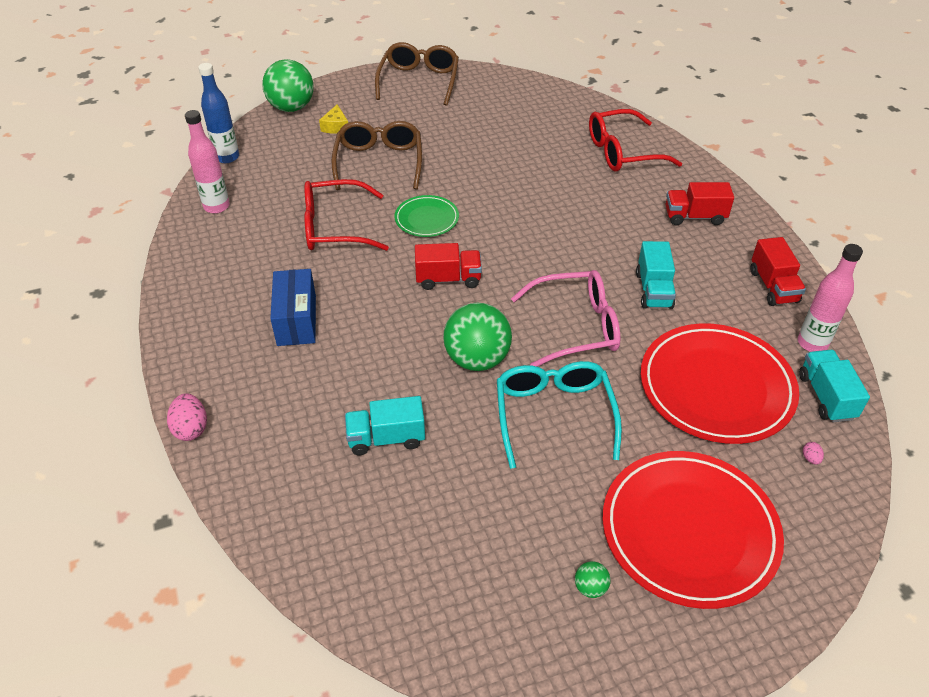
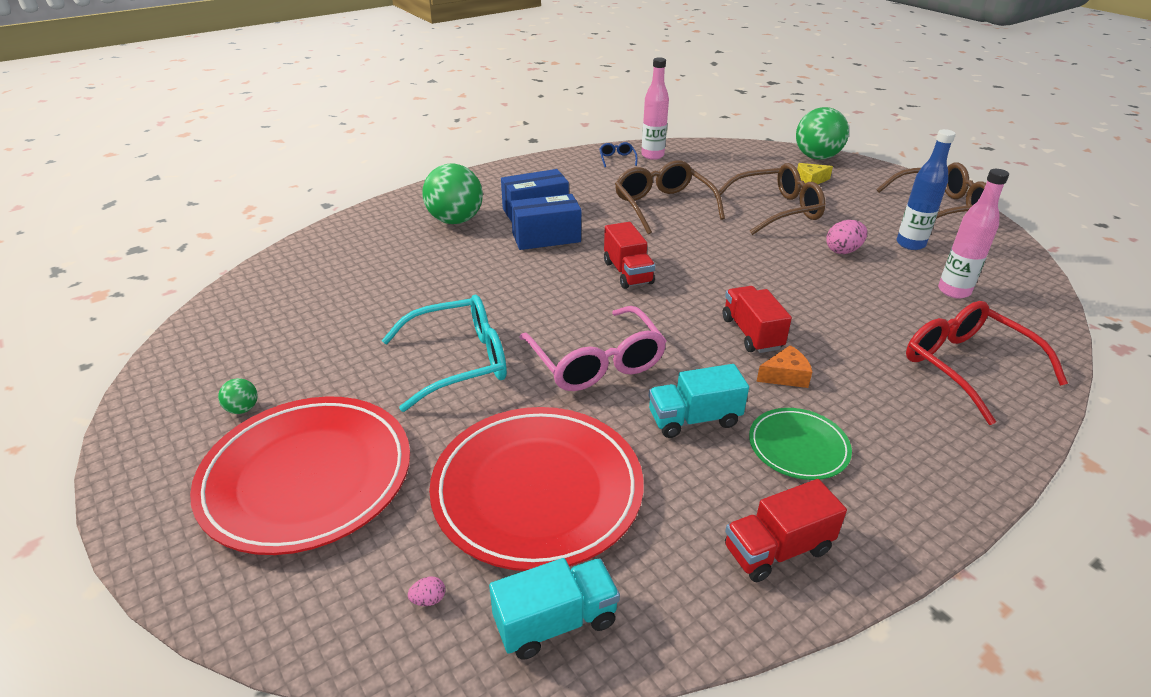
camera: 75 degrees right, 10 degrees down
pink egg [167,394,207,441] -> pink egg moved to [826,220,867,254]
blue bottle [198,63,239,163] -> blue bottle moved to [897,129,956,250]
red glasses [304,179,389,251] -> brown glasses [615,160,725,234]
turquoise truck [345,396,425,455] -> none
green plate [395,195,459,237] -> green plate moved to [749,408,852,480]
green ball [443,303,512,371] -> green ball moved to [423,163,483,224]
red truck [665,182,734,225] -> red truck moved to [722,286,792,353]
pink bottle [798,244,863,352] -> pink bottle moved to [938,169,1009,299]
none -> blue box [511,194,581,250]
none -> blue glasses [599,142,637,167]
none -> orange cheese [756,345,812,388]

